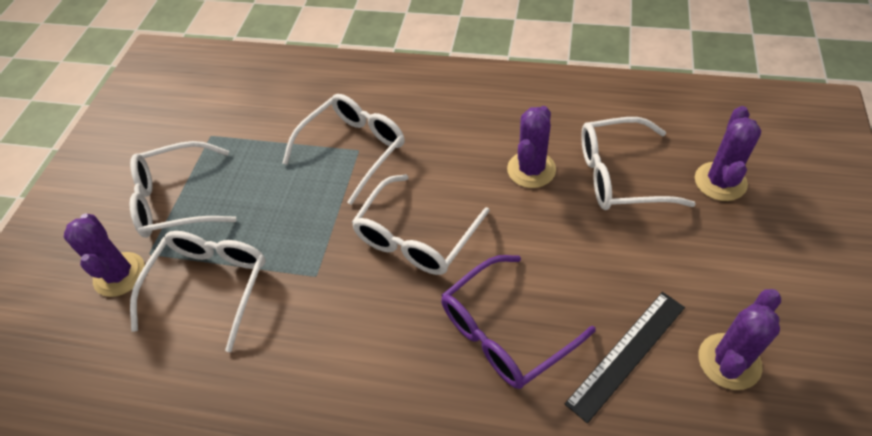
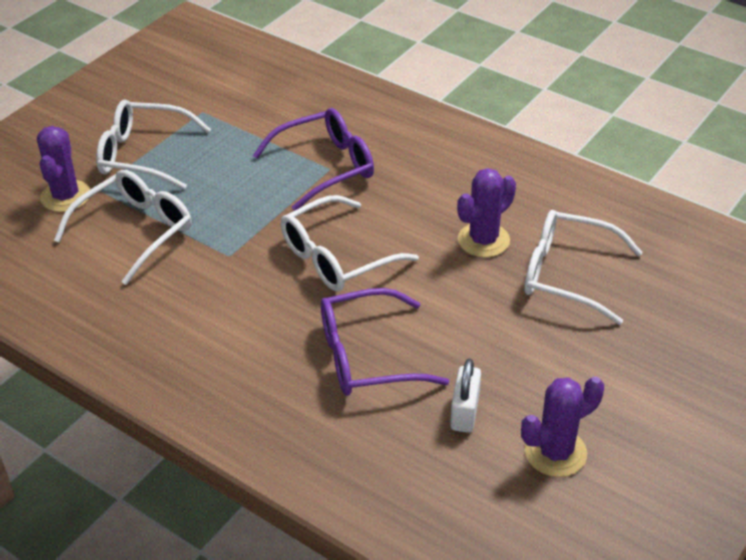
camera: 20 degrees right, 10 degrees down
white glasses [282,94,405,205] -> purple glasses [253,108,374,211]
black ruler [565,292,685,423] -> white padlock [450,359,481,433]
purple cactus [695,106,761,201] -> none

